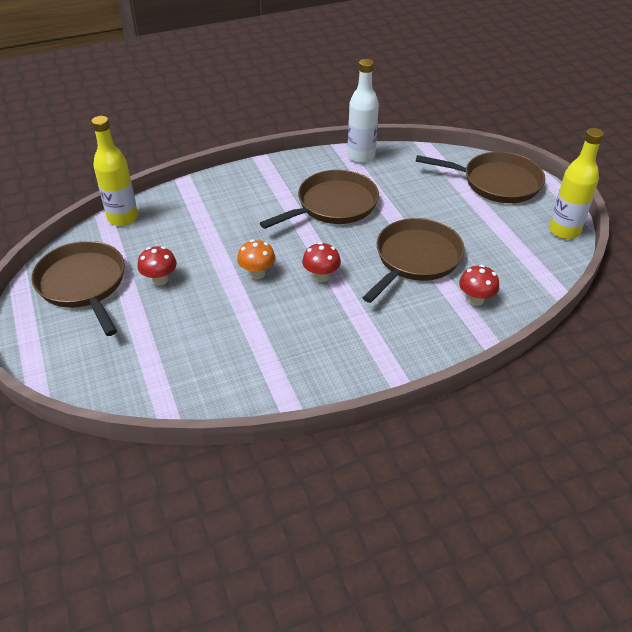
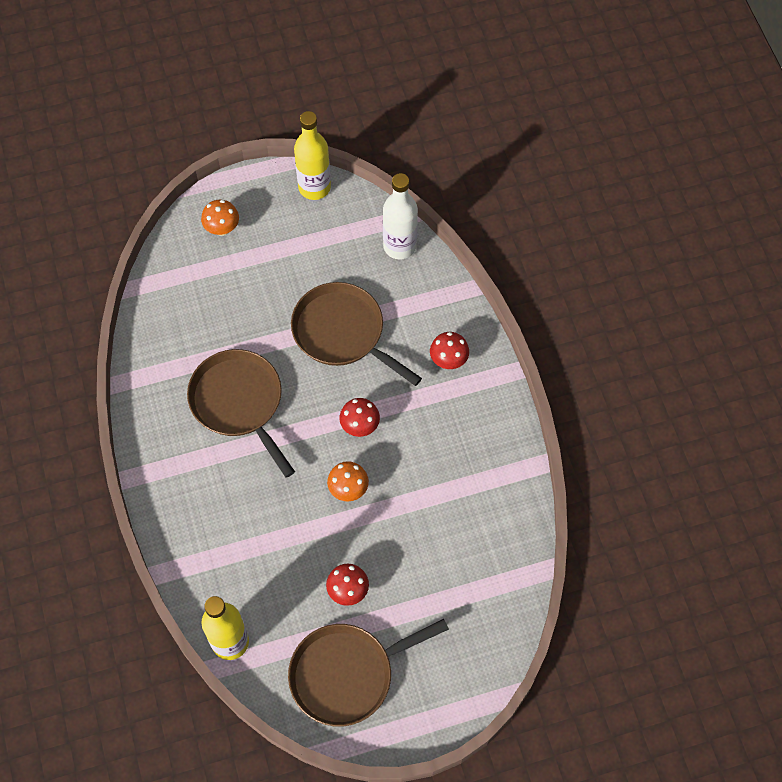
camera: 85 degrees left, 20 degrees up
white bottle [348,59,379,163] -> white bottle moved to [383,173,418,259]
brown pan [416,152,545,203] -> orange mushroom [201,200,239,236]
red mushroom [459,265,499,306] -> red mushroom moved to [430,332,469,369]

